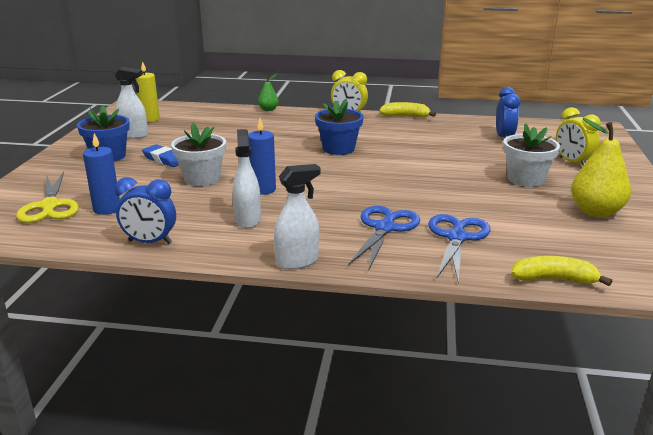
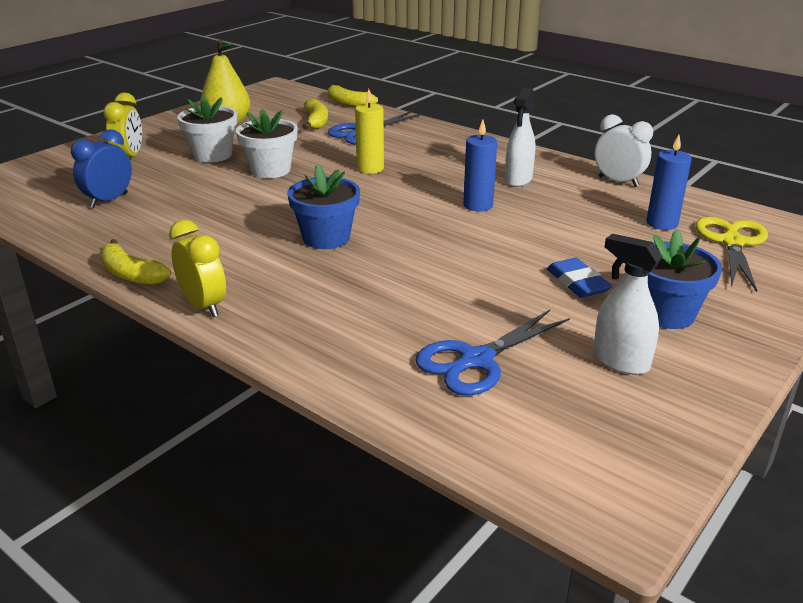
camera: 150 degrees left, 5 degrees up
blue clock [115,177,176,244] -> white clock [595,114,653,187]
yellow candle [136,61,160,122] -> yellow candle moved to [355,89,384,174]
white flower pot [171,123,226,186] -> white flower pot moved to [236,109,297,178]
green pear [258,74,279,111] -> none
white spray bottle [274,164,321,270] -> none
blue scissors [348,206,420,269] -> blue scissors moved to [415,310,570,396]
none -> yellow banana [302,98,328,129]

